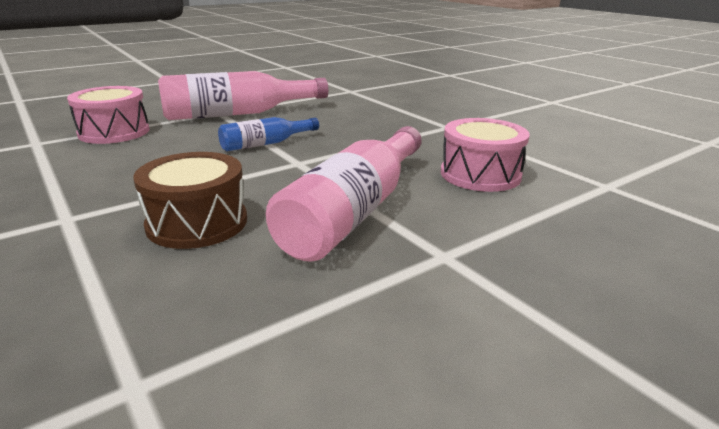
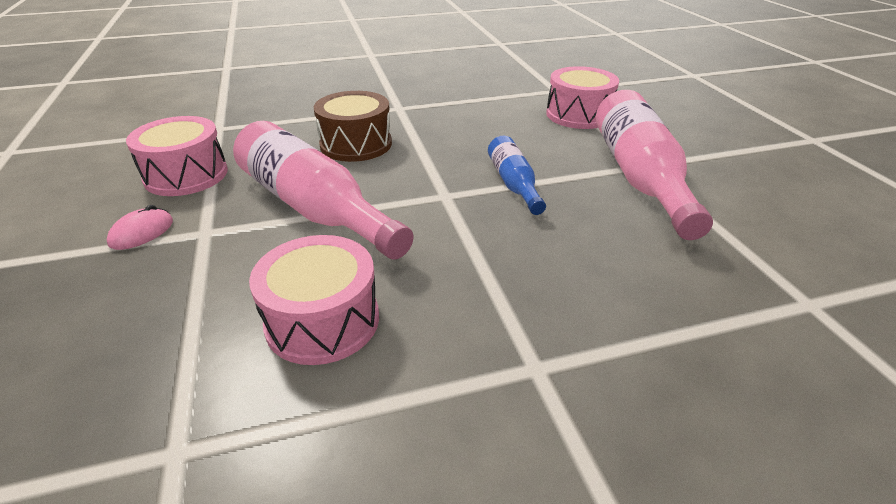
camera: 110 degrees right, 10 degrees up
none -> pink mouse [107,205,173,250]
none -> pink drum [126,116,228,196]

